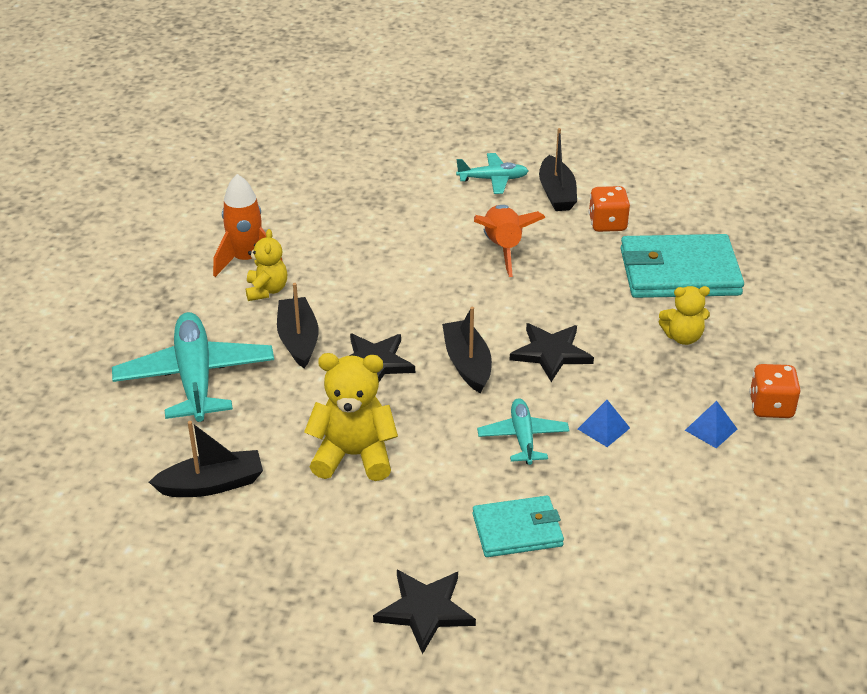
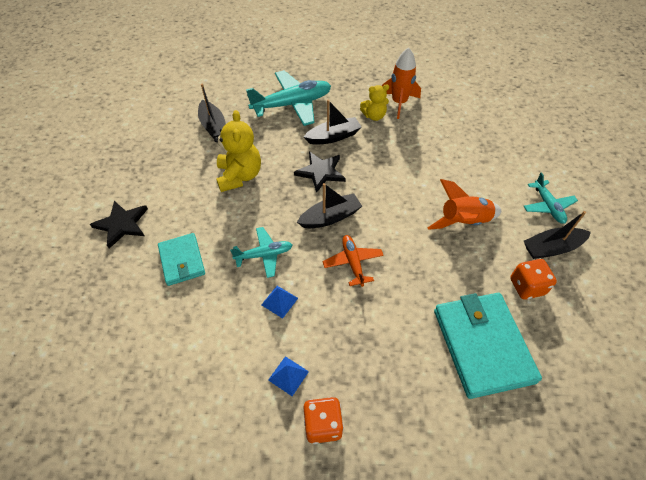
camera: 80 degrees right, 15 degrees up
black star [510,323,594,382] -> orange plane [323,235,384,287]
yellow teddy bear [659,286,710,345] -> none

